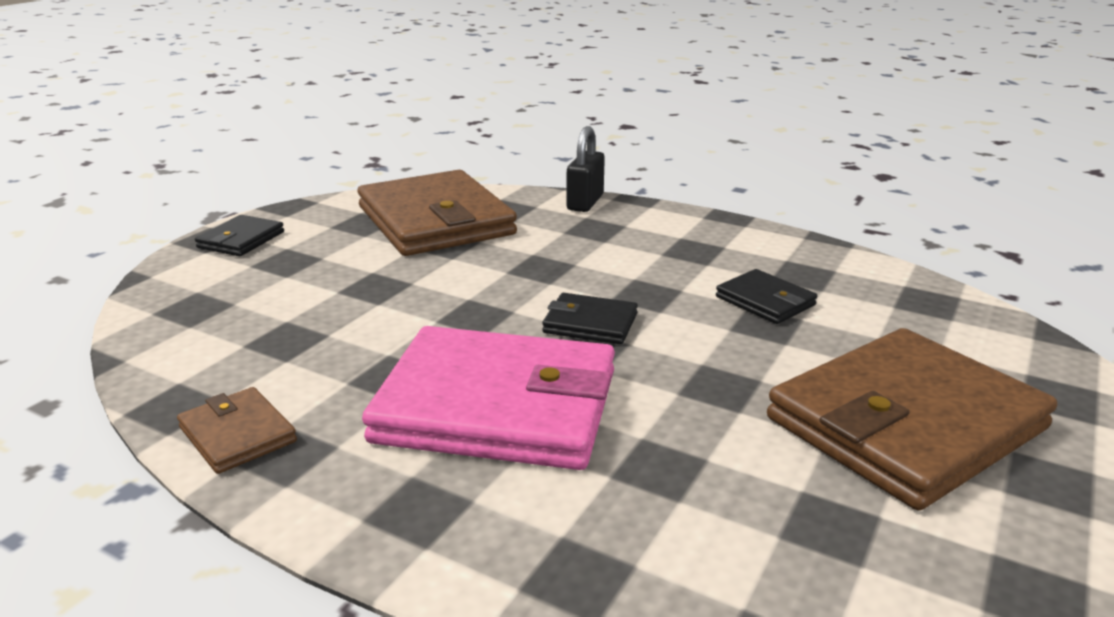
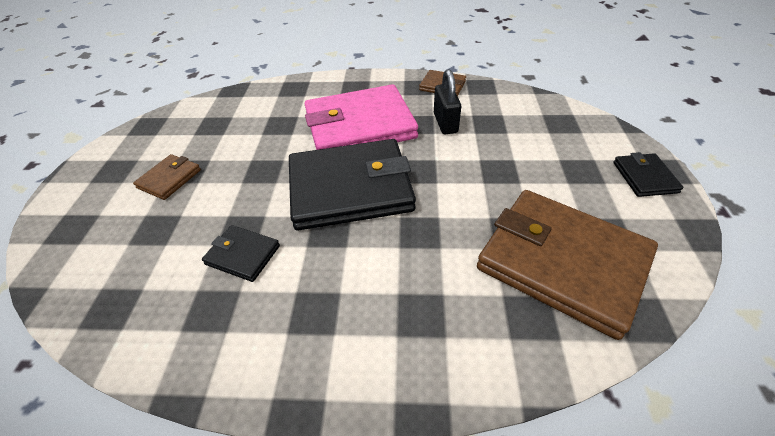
camera: 155 degrees right, 20 degrees up
black wallet [542,293,638,344] -> black wallet [289,139,416,230], size x2.23
black padlock [566,126,605,212] -> black padlock moved to [434,69,461,134]
brown wallet [767,328,1058,510] -> brown wallet [133,154,201,200], size x0.45

